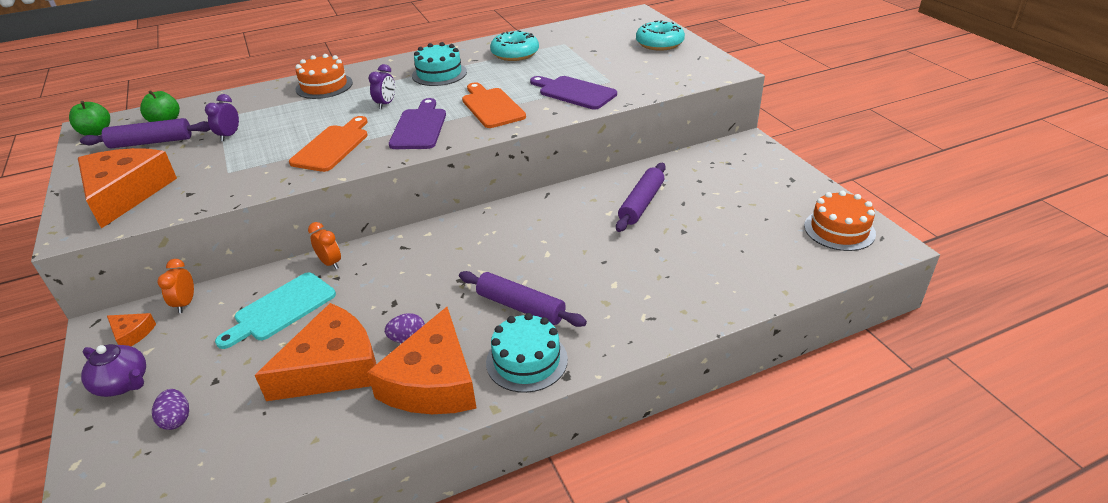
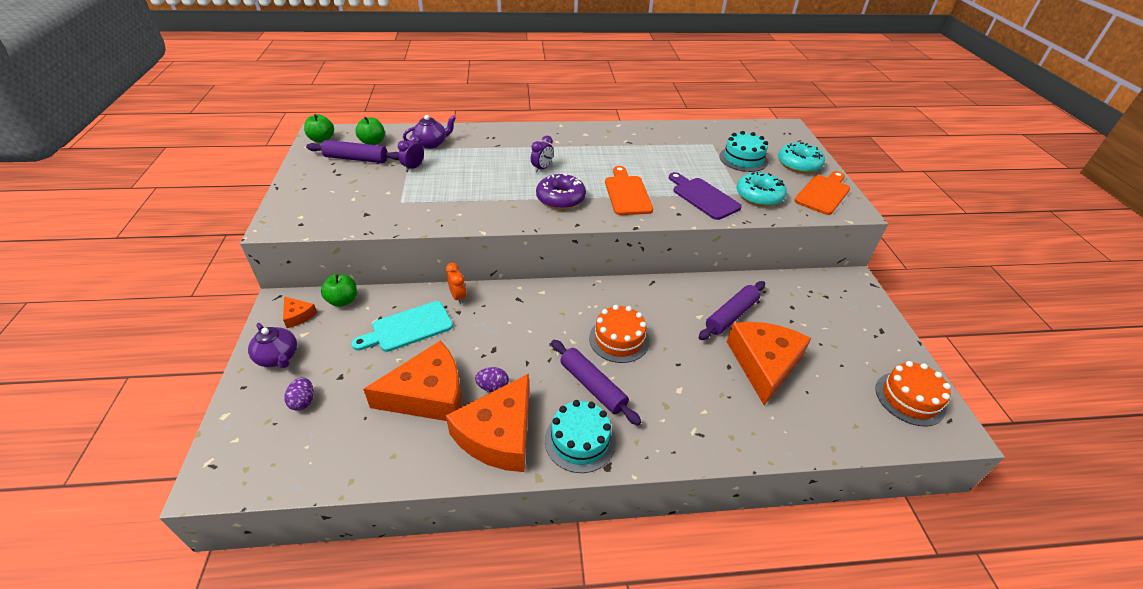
camera: 15 degrees right, 5 degrees up
orange cheese [78,148,177,229] -> orange cheese moved to [727,322,811,405]
orange clock [157,259,194,313] -> green apple [321,274,357,307]
orange cutting board [289,116,368,172] -> orange cutting board moved to [794,171,850,215]
orange cake [295,54,353,99] -> orange cake moved to [589,305,649,363]
purple cutting board [389,98,446,149] -> purple donut [536,174,586,209]
turquoise cake [412,42,467,86] -> turquoise cake moved to [719,131,768,172]
turquoise donut [490,30,539,61] -> turquoise donut moved to [736,172,787,207]
none -> purple teapot [403,115,456,149]

